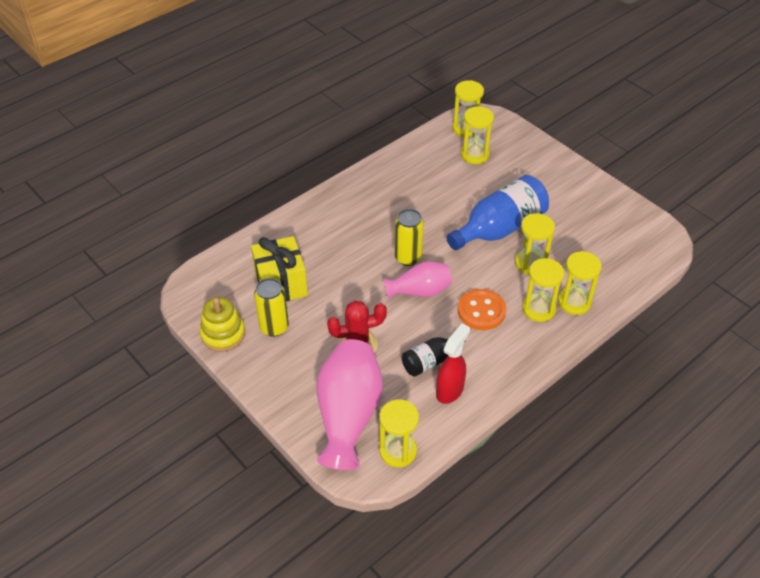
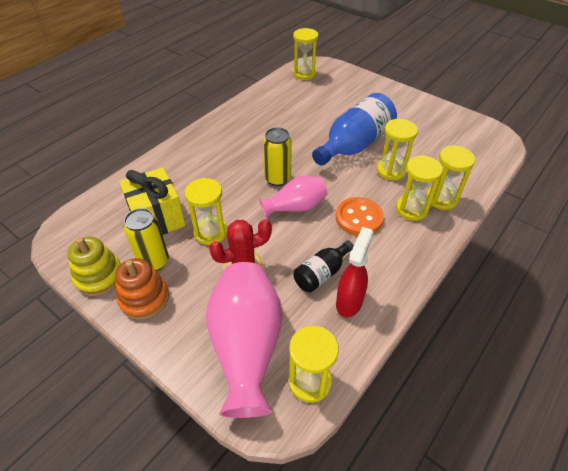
camera: 10 degrees left, 0 degrees up
yellow hourglass [461,106,494,164] -> yellow hourglass moved to [185,178,228,245]
none -> orange stacking toy [115,258,169,320]

